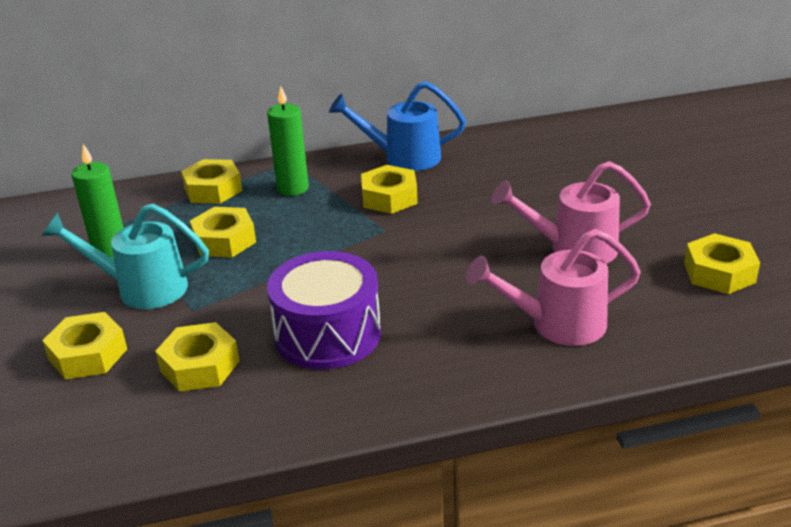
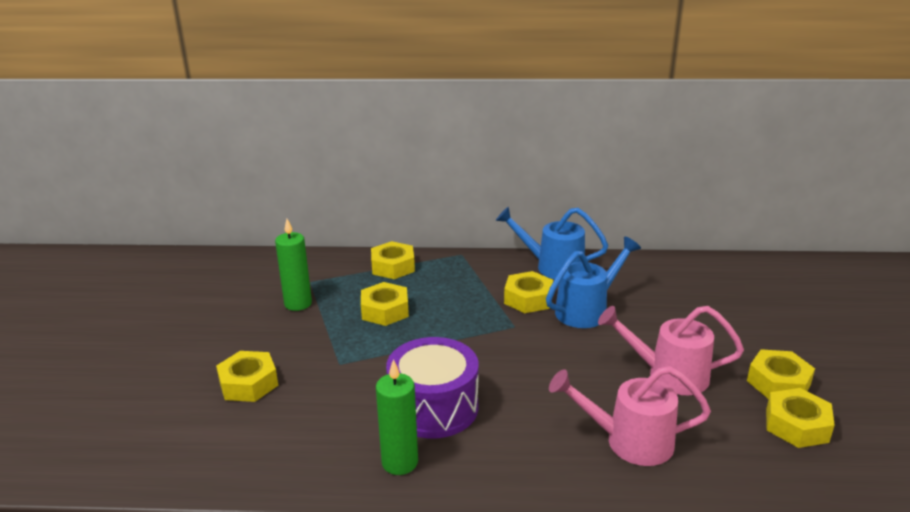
camera: 15 degrees right, 5 degrees down
turquoise watering can [42,204,209,309] -> none
yellow nut [155,322,239,392] -> yellow nut moved to [747,349,815,399]
green candle [267,85,309,196] -> green candle moved to [376,359,418,475]
none -> blue watering can [546,237,641,328]

